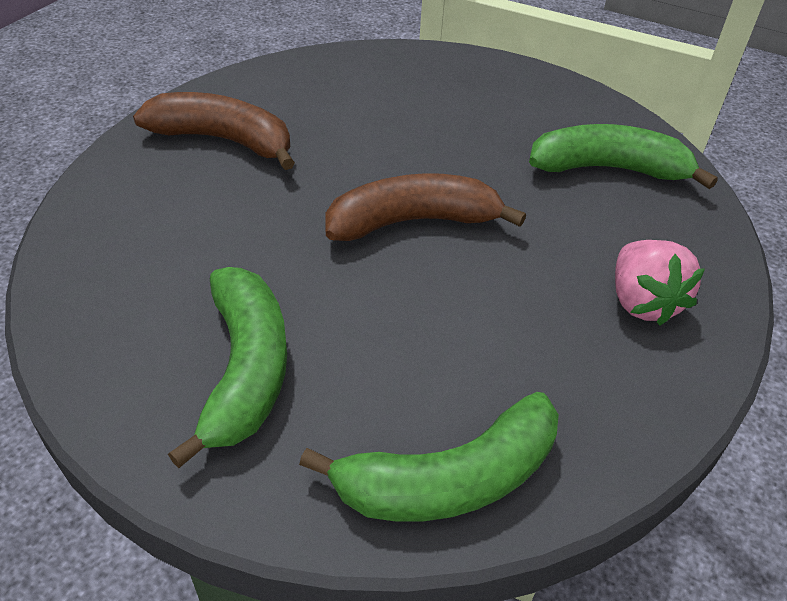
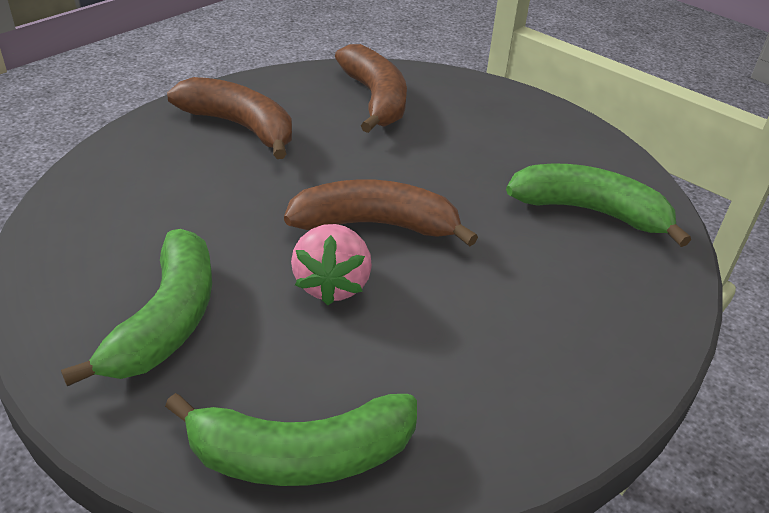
camera: 15 degrees right, 5 degrees down
pink strawberry [615,240,705,325] -> pink strawberry moved to [291,224,372,305]
none -> brown banana [335,44,407,133]

